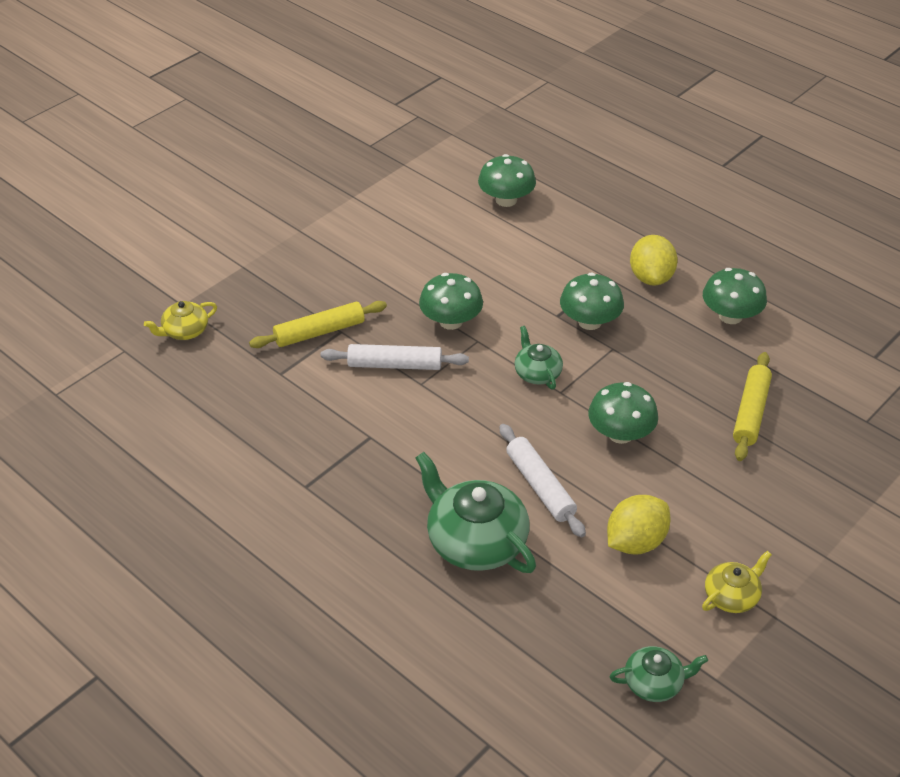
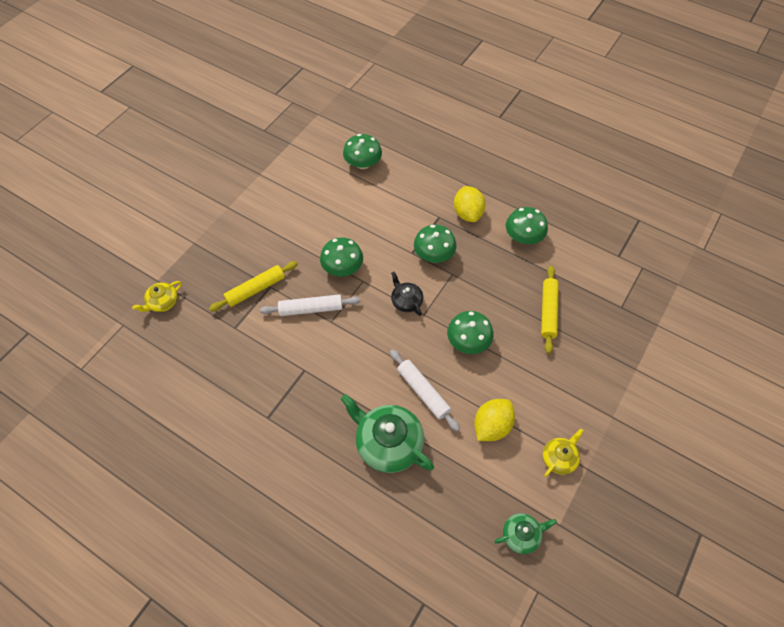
camera: 10 degrees left, 15 degrees up
green teapot [515,326,563,389] -> black teapot [391,272,423,316]

